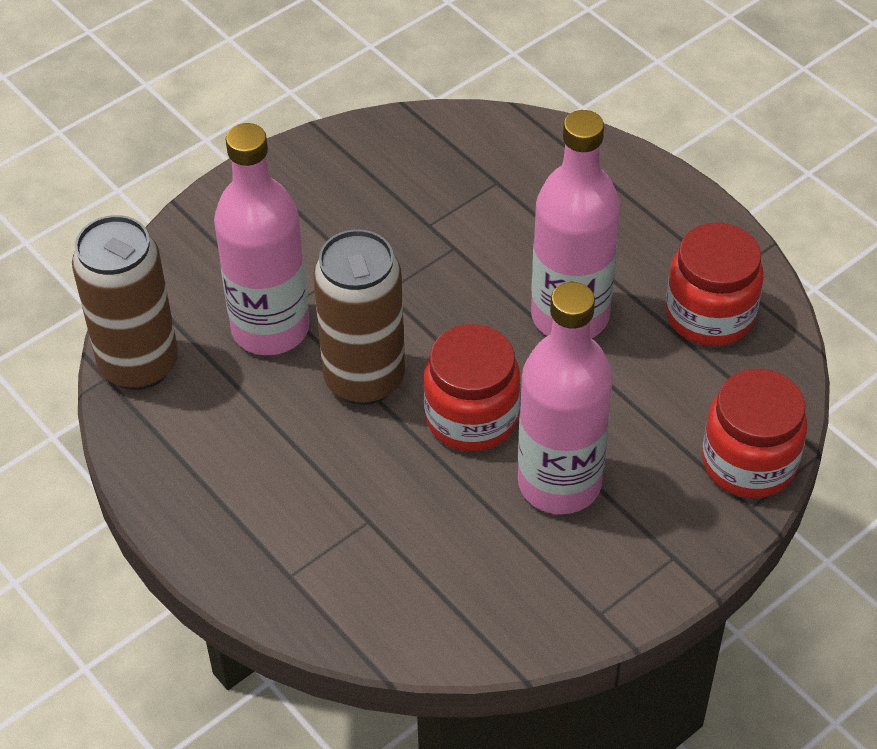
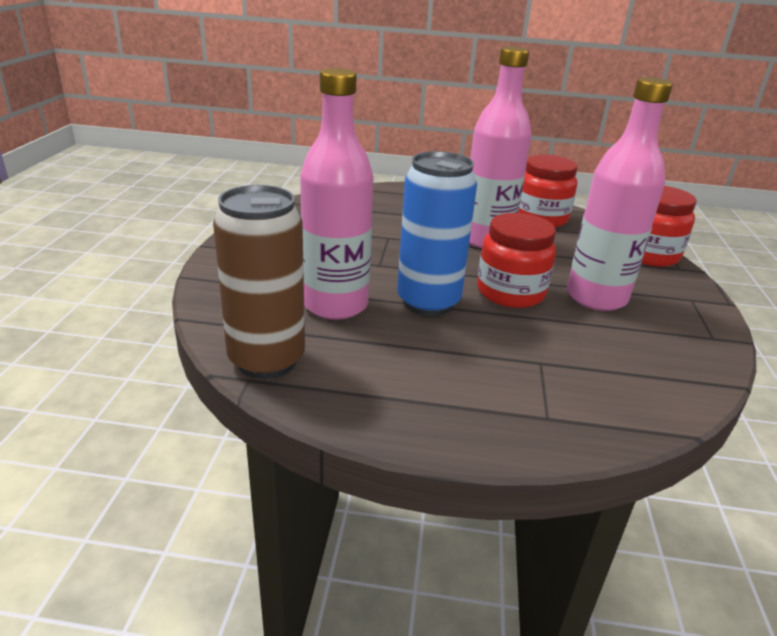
camera: 45 degrees left, 20 degrees down
brown can [313,229,405,405] -> blue can [397,151,477,316]

